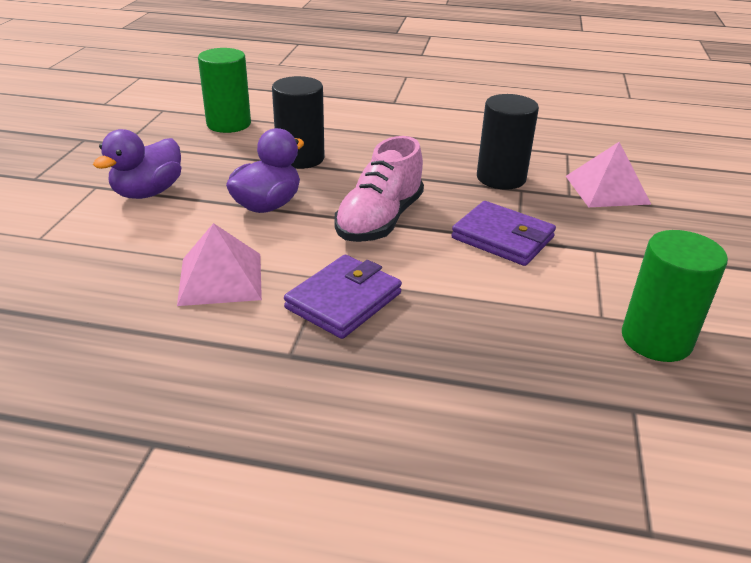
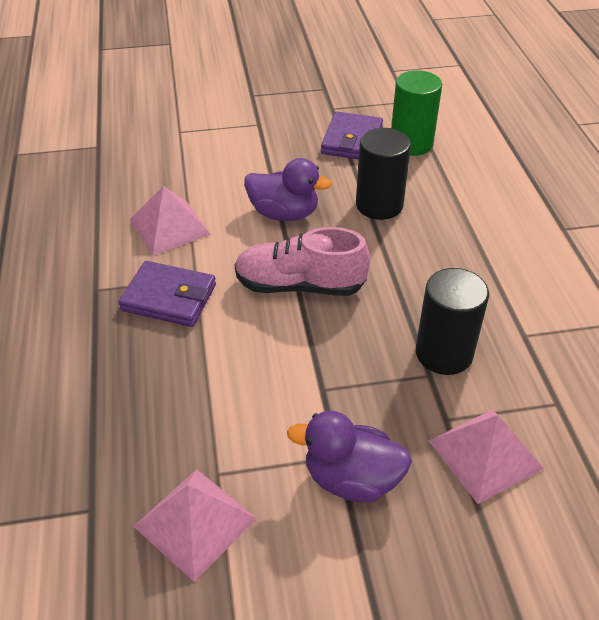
camera: 70 degrees right, 10 degrees up
purple duck [93,129,181,199] -> purple duck moved to [287,411,412,502]
purple wallet [451,201,556,266] -> purple wallet moved to [321,112,383,159]
green cylinder [622,230,728,362] -> pink pyramid [133,469,257,582]

